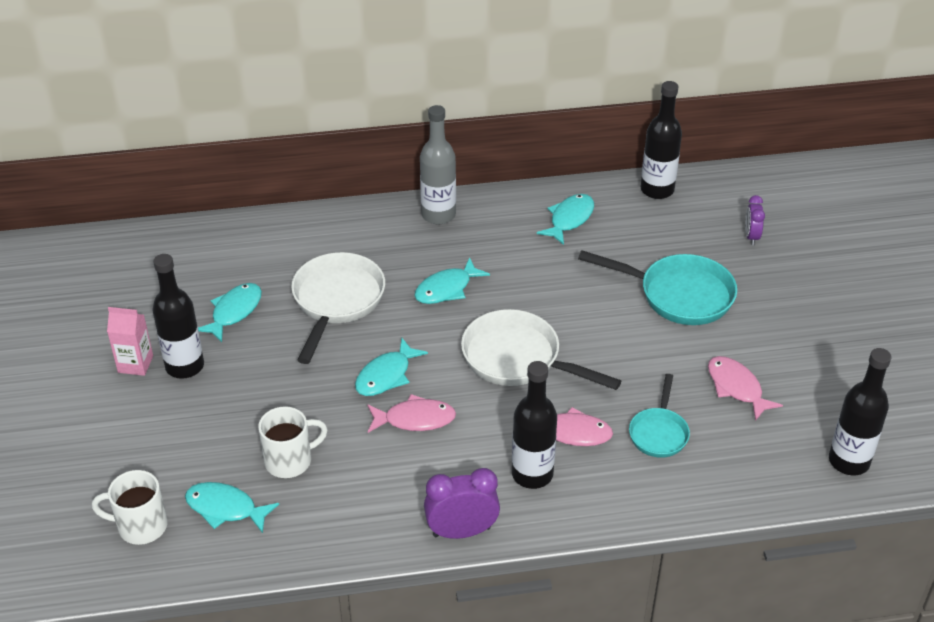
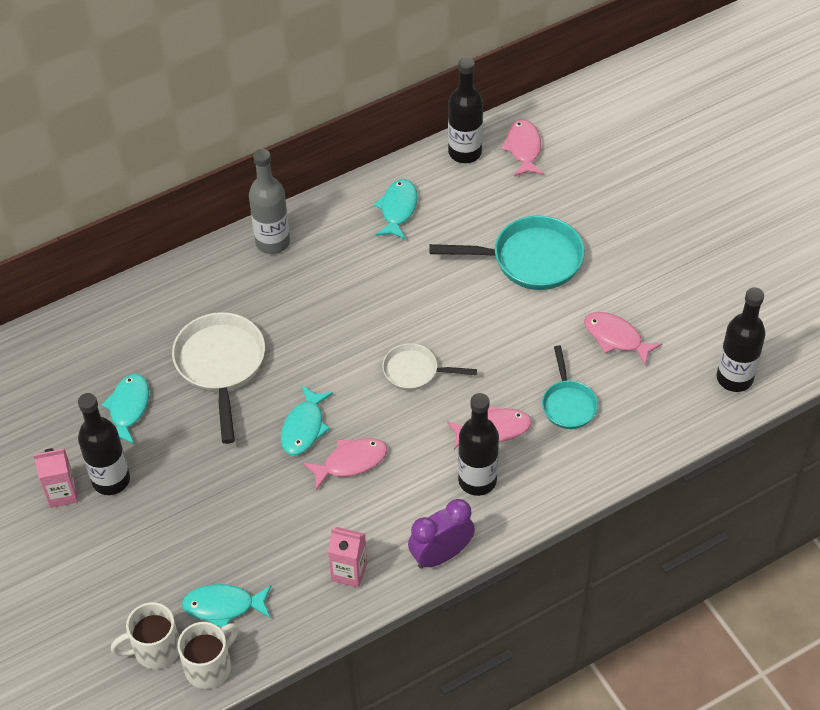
camera: 20 degrees left, 10 degrees up
white mug [258,406,328,478] -> white mug moved to [177,622,239,689]
turquoise fish [415,257,490,304] -> none
white pan [461,309,621,390] -> white pan [382,343,477,391], size x0.59
purple clock [745,195,765,245] -> none
none -> pink carton [328,527,367,588]
none -> pink fish [501,119,544,176]

